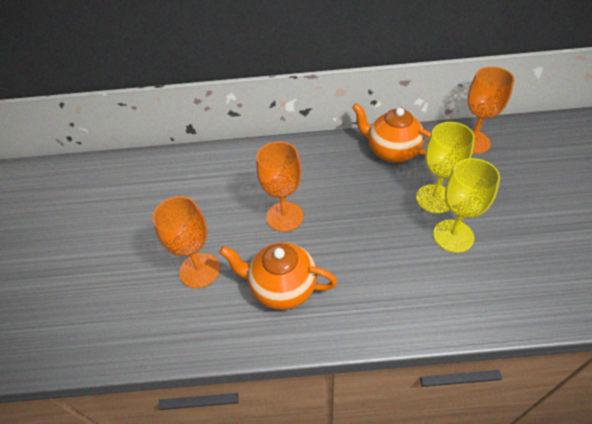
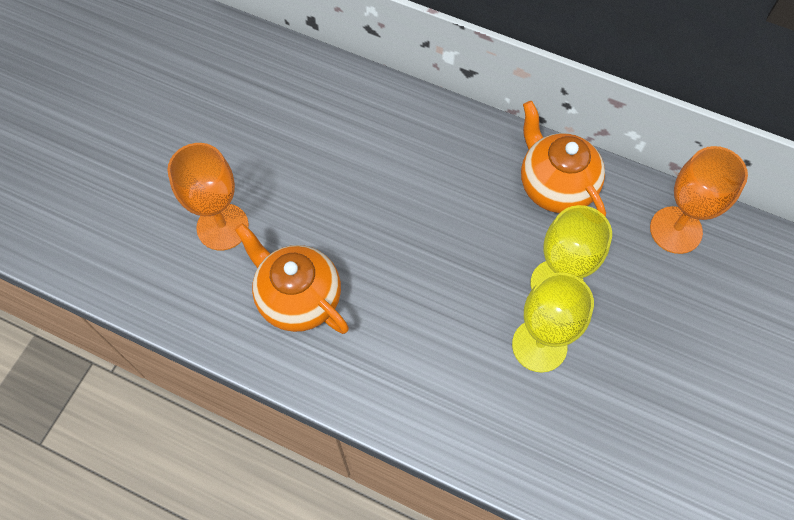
camera: 25 degrees right, 15 degrees up
orange goblet [256,141,303,232] -> none

